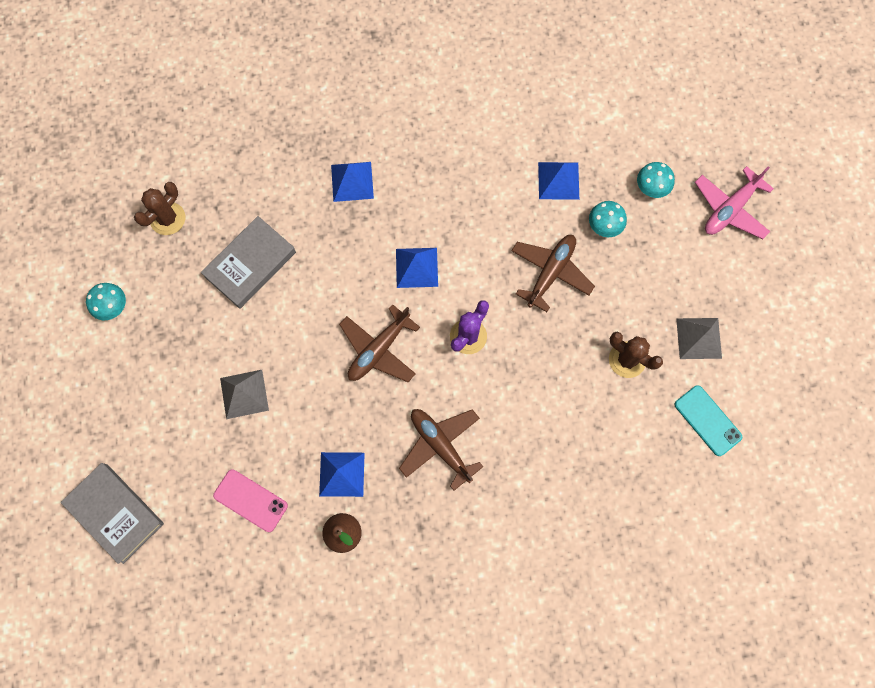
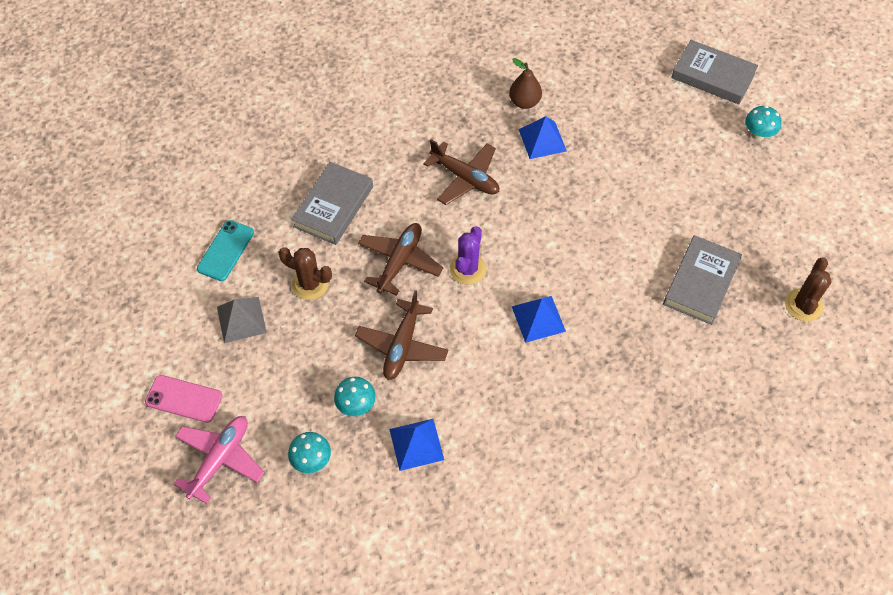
camera: 165 degrees right, 15 degrees down
turquoise mushroom [86,283,126,320] -> turquoise mushroom moved to [745,106,781,140]
pink phone [213,469,288,532] -> pink phone moved to [145,375,222,423]
grey pyramid [220,370,269,419] -> none
blue pyramid [331,162,374,202] -> none
brown plane [339,304,420,382] -> brown plane moved to [358,223,443,296]
turquoise phone [675,385,742,456] -> turquoise phone turned 75 degrees clockwise [197,220,254,281]
none -> grey book [291,162,373,245]

